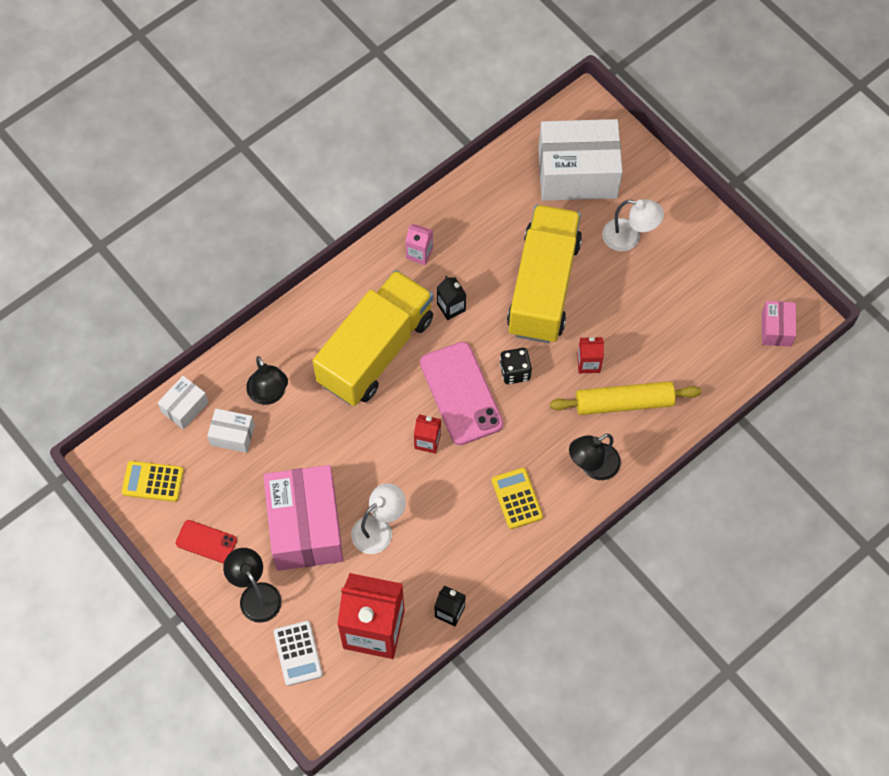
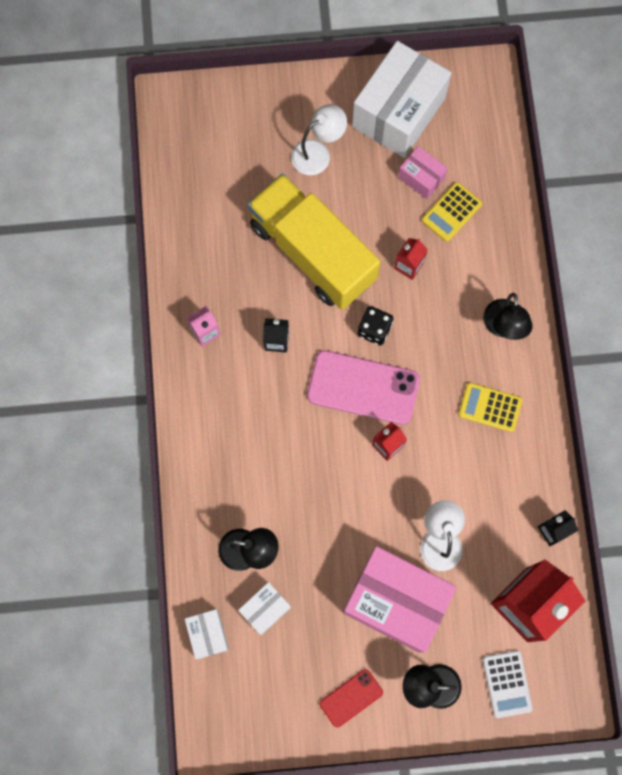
camera: 55 degrees left, 10 degrees up
yellow calculator [122,461,184,502] -> yellow calculator moved to [422,182,482,242]
white calculator [273,621,323,686] -> white calculator turned 60 degrees clockwise [483,651,533,718]
yellow truck [313,270,433,406] -> none
white box [538,119,623,201] -> white box moved to [352,41,451,158]
yellow rolling pin [550,381,701,415] -> none
pink box [762,301,796,347] -> pink box moved to [398,146,448,199]

